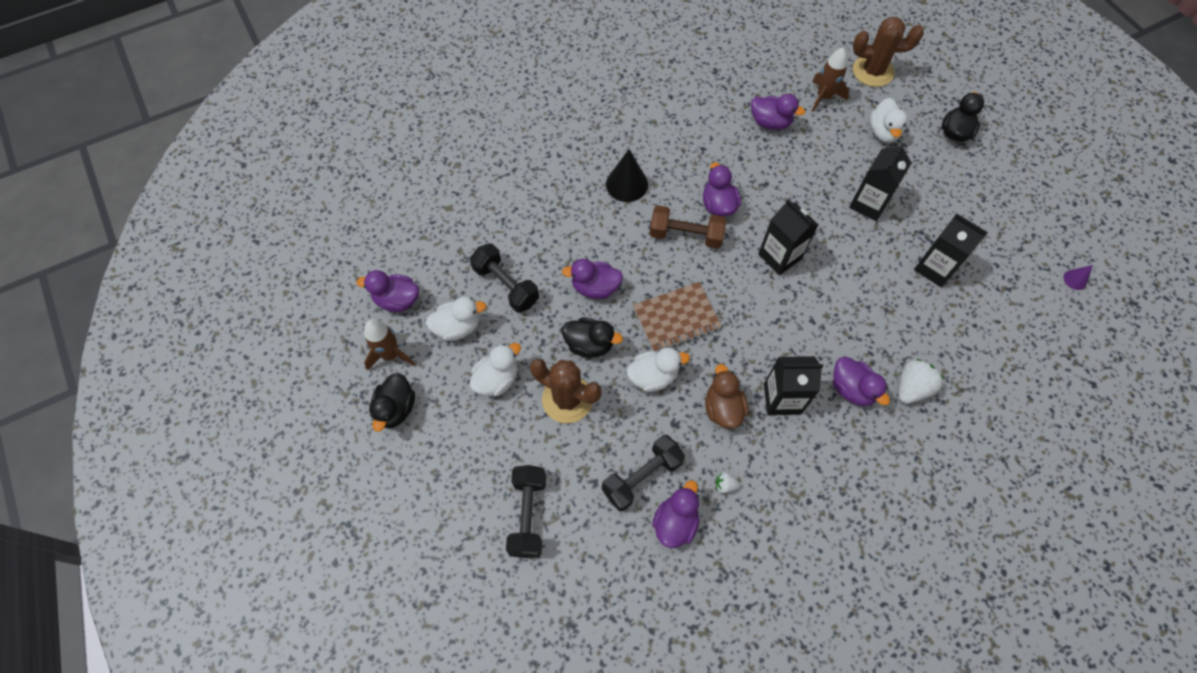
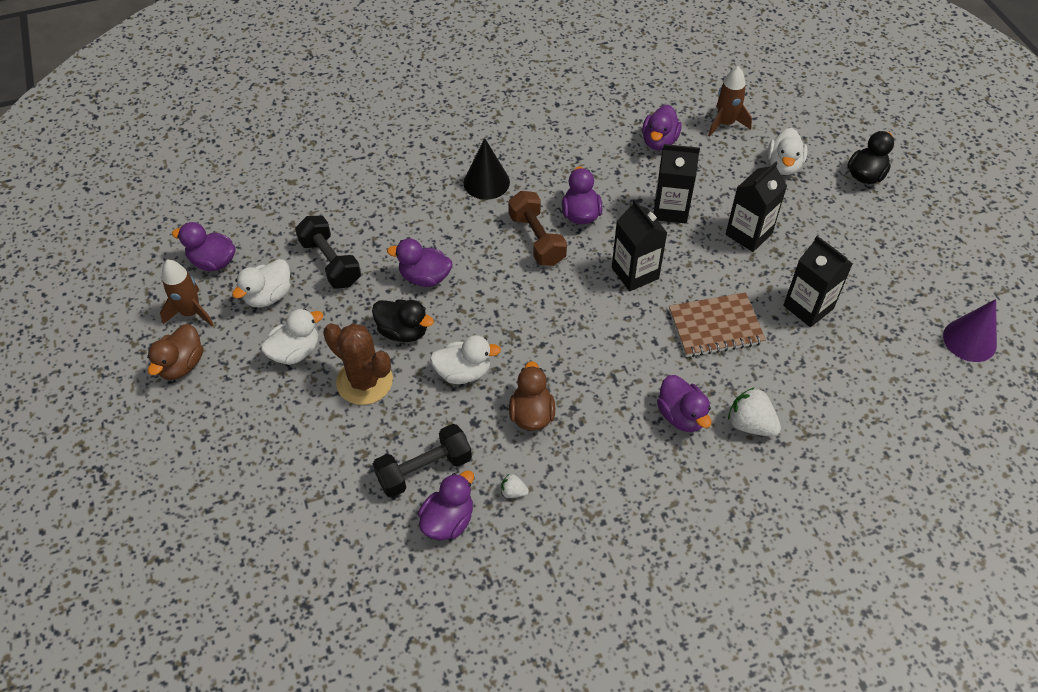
camera: 10 degrees right, 10 degrees down
black duck [369,373,415,432] -> brown duck [147,324,203,380]
white duck [426,297,486,341] -> white duck turned 135 degrees clockwise [232,259,290,308]
black dumbbell [506,465,546,558] -> none
brown notebook [633,282,722,351] -> brown notebook moved to [669,292,766,357]
brown dumbbell [649,205,726,249] -> brown dumbbell turned 45 degrees clockwise [508,191,567,266]
purple duck [751,94,805,130] -> purple duck turned 75 degrees clockwise [642,105,682,150]
black carton [764,356,823,415] -> black carton moved to [654,144,700,224]
brown cactus [853,17,924,87] -> none
white strawberry [898,359,944,404] -> white strawberry turned 105 degrees counterclockwise [728,387,781,437]
purple cone [1064,265,1093,290] -> purple cone [943,299,997,362], size x1.98

